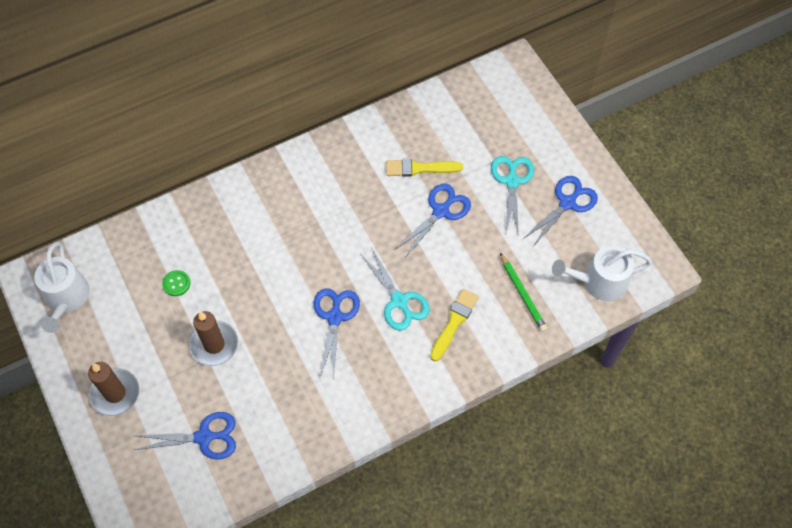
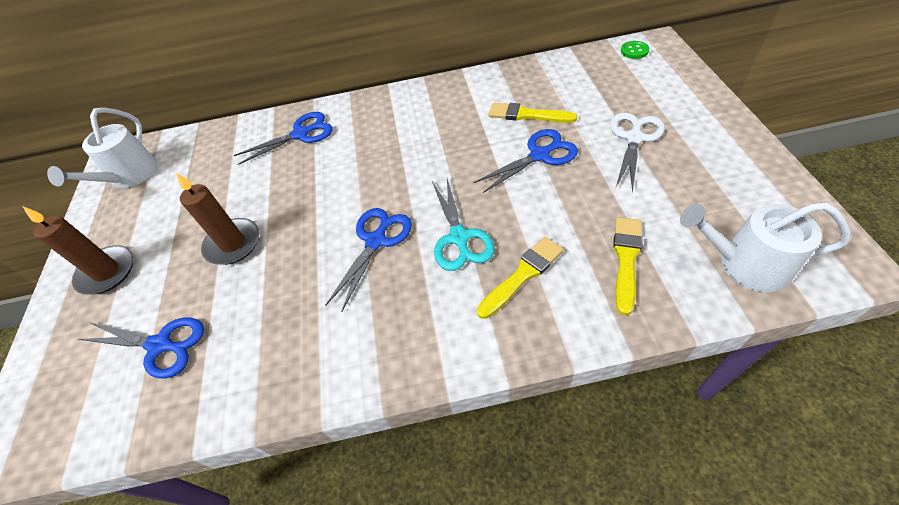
camera: 25 degrees right, 10 degrees down
green button [162,270,190,296] -> green button moved to [621,41,649,59]
turquoise scissors [491,156,534,236] -> white scissors [610,112,665,192]
green pencil [500,253,547,332] -> yellow brush [613,217,643,316]
blue scissors [523,176,598,245] -> blue scissors moved to [234,112,333,165]

